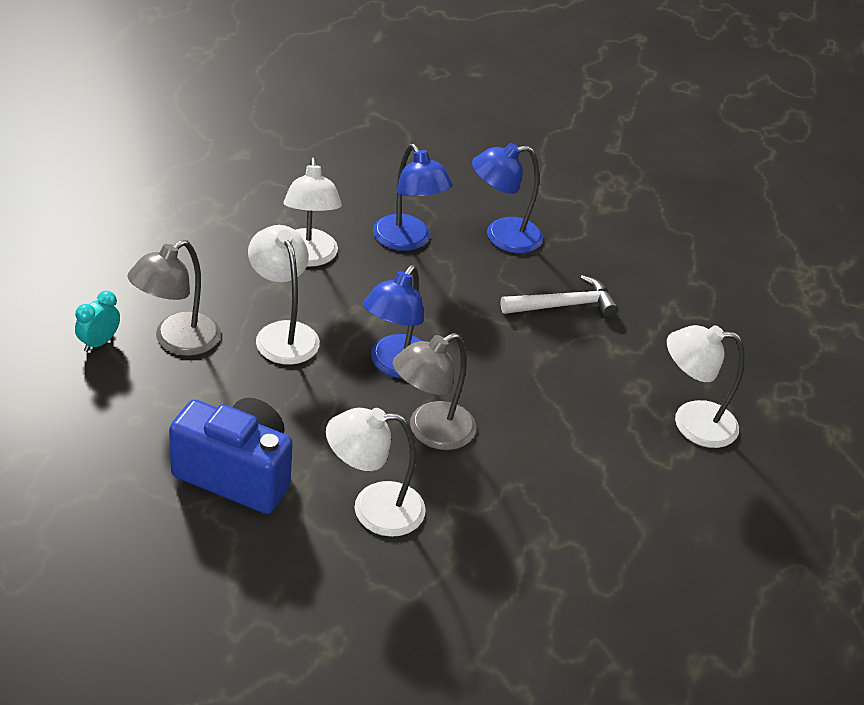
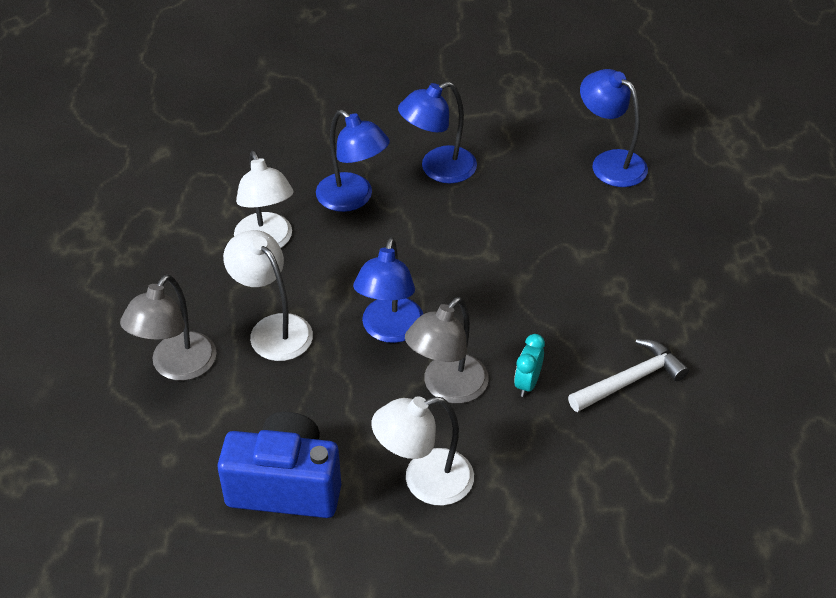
camera: 10 degrees left, 5 degrees up
turquoise clock [75,291,120,352] -> turquoise clock moved to [514,334,545,397]
white hammer [500,275,619,317] -> white hammer moved to [568,339,689,412]
white lamp [667,325,745,448] -> none
none -> blue lamp [580,69,648,187]

